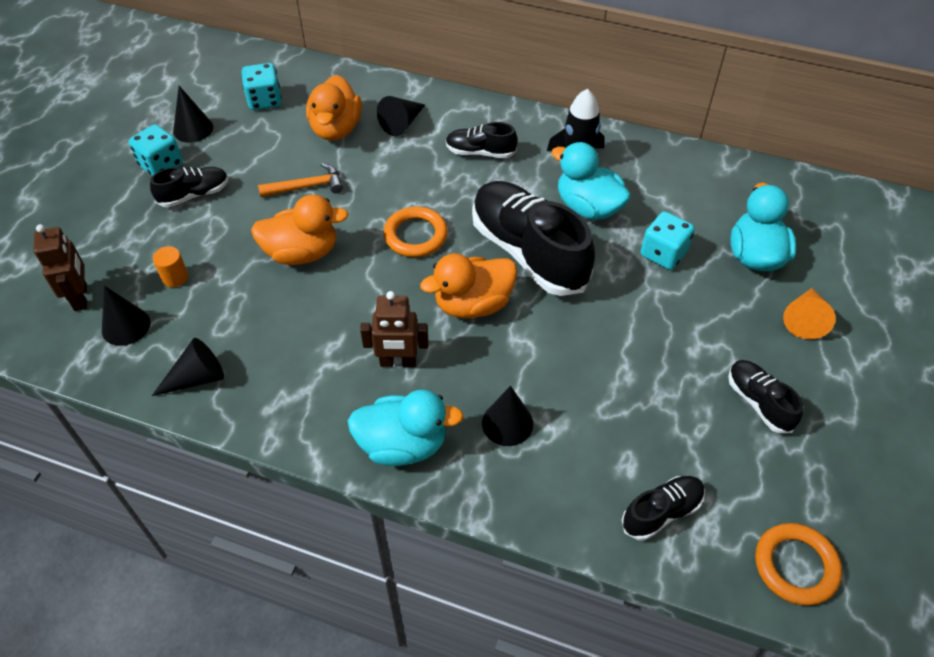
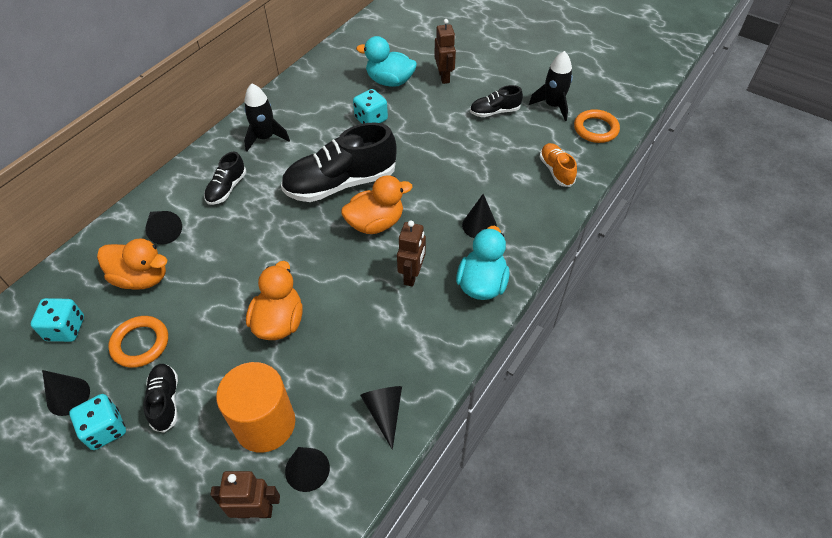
camera: 75 degrees left, 0 degrees up
orange cylinder [153,246,188,287] -> orange cylinder [216,362,295,453], size x2.47
orange hammer [258,163,343,197] -> none
orange ring [383,207,448,257] -> orange ring moved to [108,316,168,368]
orange duck [420,253,517,318] -> orange duck turned 105 degrees counterclockwise [341,175,413,234]
turquoise duck [551,142,631,220] -> none
black shoe [622,476,705,540] -> orange shoe [540,143,577,187]
orange cone [783,288,836,339] -> brown robot [434,19,456,84]
none -> black rocket [529,51,573,121]

